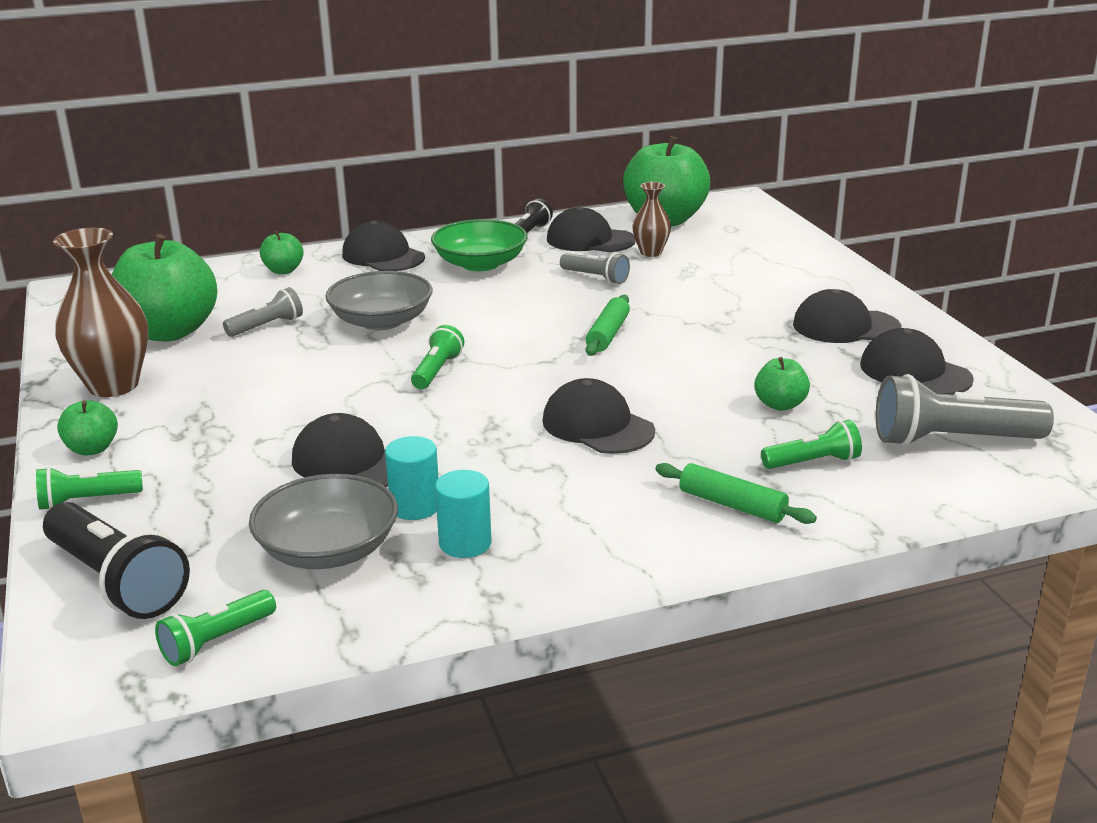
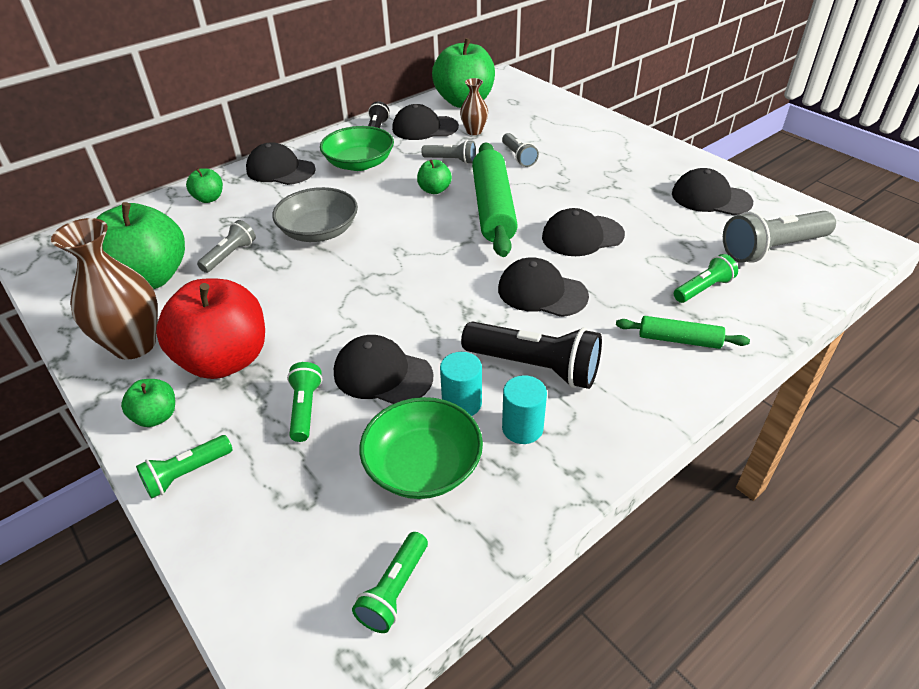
camera: 20 degrees left, 15 degrees up
black flashlight [43,502,190,619] -> black flashlight moved to [461,321,602,389]
grey bowl [249,474,398,569] -> green bowl [359,397,483,499]
green flashlight [411,325,464,389] -> green flashlight moved to [287,362,322,442]
green rolling pin [586,295,630,356] -> green rolling pin [472,142,518,257], size x1.95
green apple [754,357,810,411] -> green apple moved to [417,160,452,194]
black cap [793,289,901,343] -> black cap moved to [542,208,625,256]
none -> red apple [156,279,265,379]
none -> grey flashlight [502,133,539,167]

